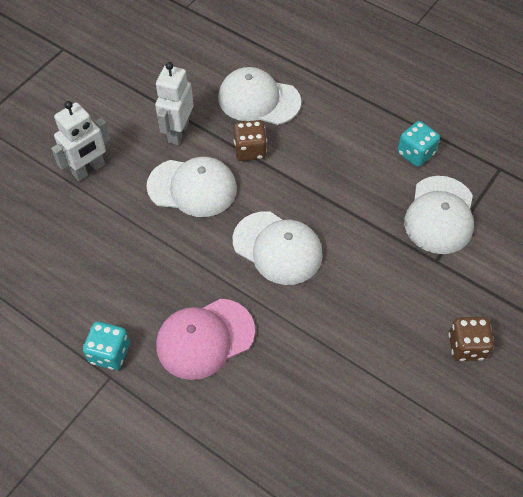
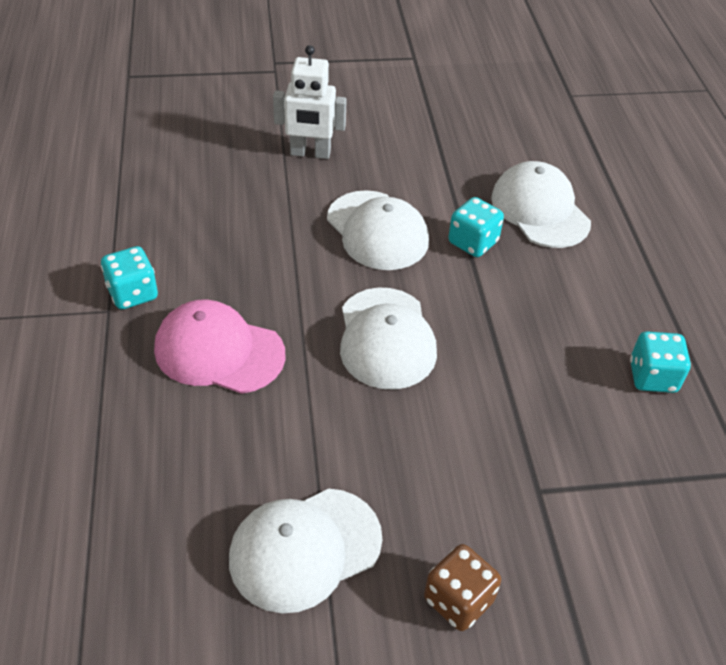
camera: 45 degrees right, 10 degrees down
white robot [155,62,194,145] -> none
brown dice [234,120,267,161] -> turquoise dice [448,197,504,257]
white cap [404,176,474,254] -> white cap moved to [229,488,382,613]

